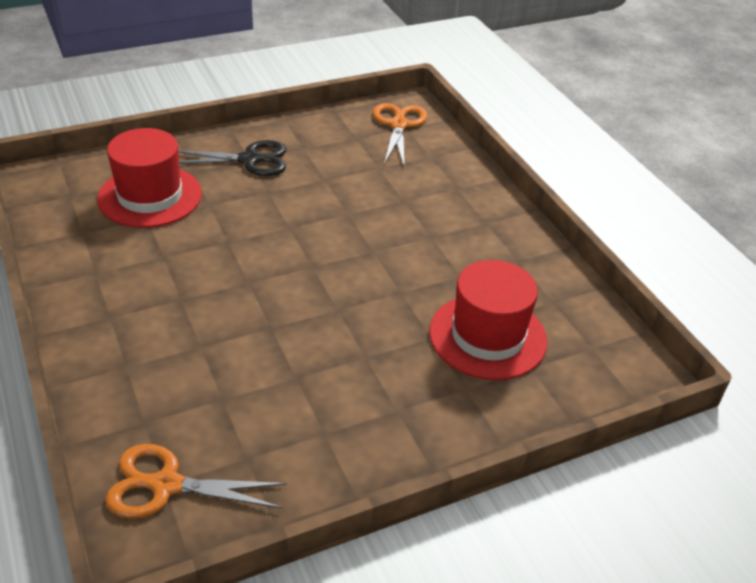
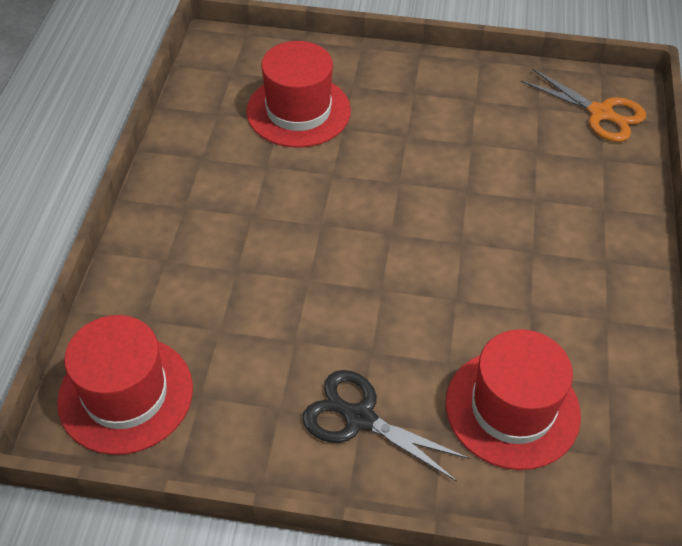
camera: 145 degrees left, 10 degrees up
orange scissors [373,103,427,166] -> red hat [57,315,193,455]

